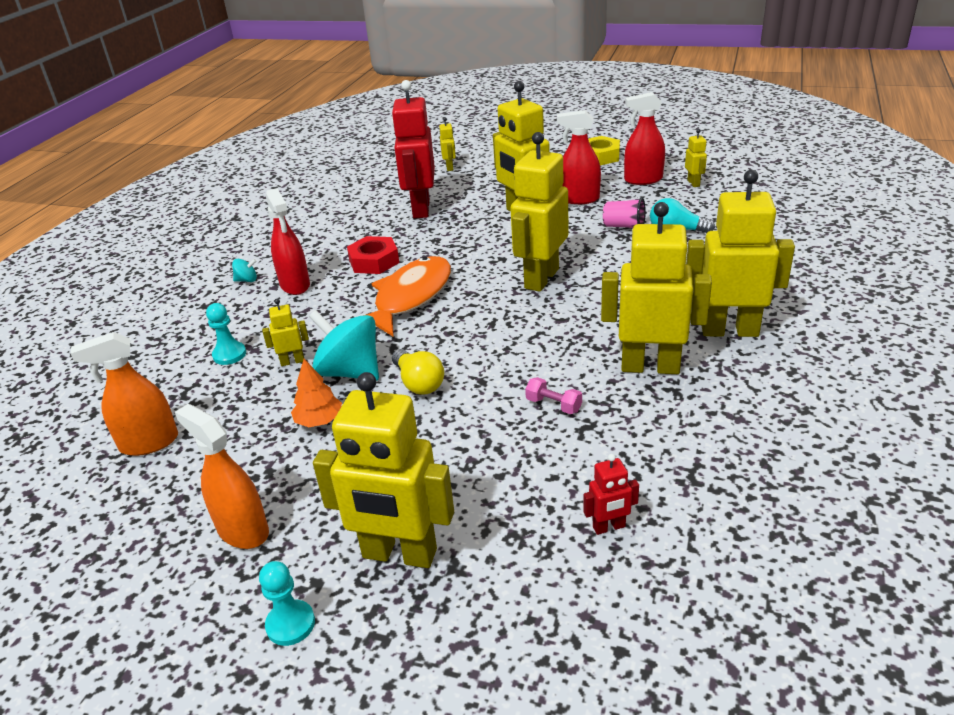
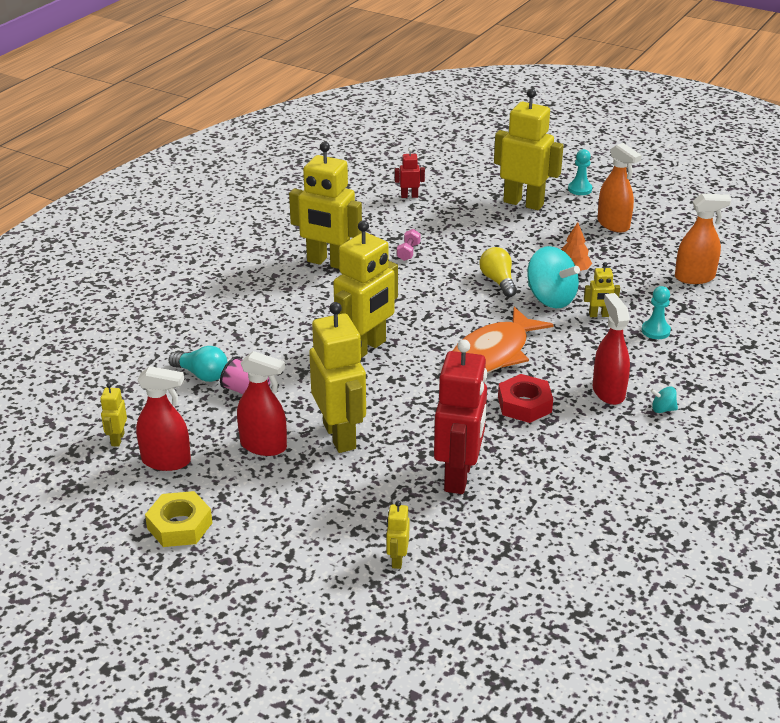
camera: 170 degrees left, 0 degrees up
pink dumbbell [525,377,582,414] -> pink dumbbell turned 60 degrees clockwise [397,229,421,261]
yellow robot [686,170,795,337] -> none

